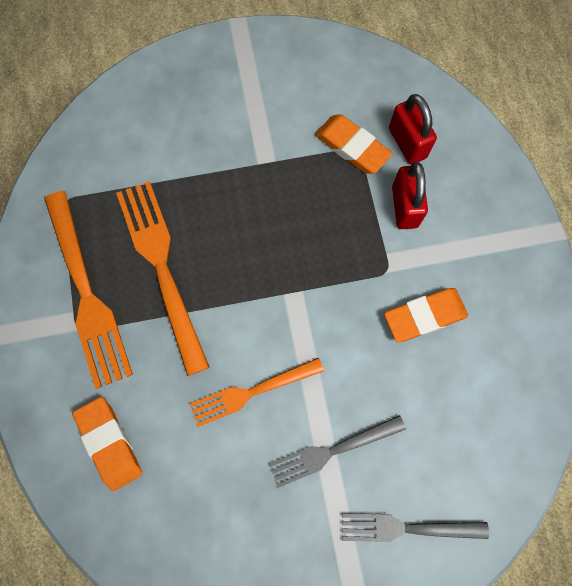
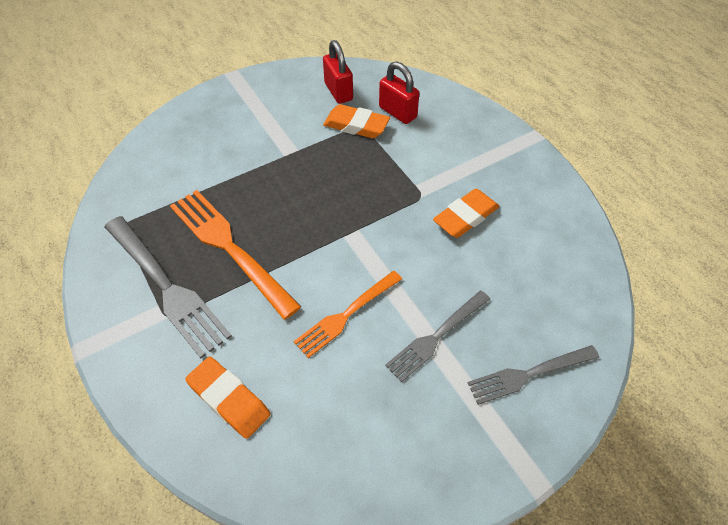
camera: 20 degrees left, 20 degrees down
orange fork [44,191,133,389] -> grey fork [104,216,232,358]
red padlock [392,162,428,229] -> red padlock moved to [323,40,353,104]

